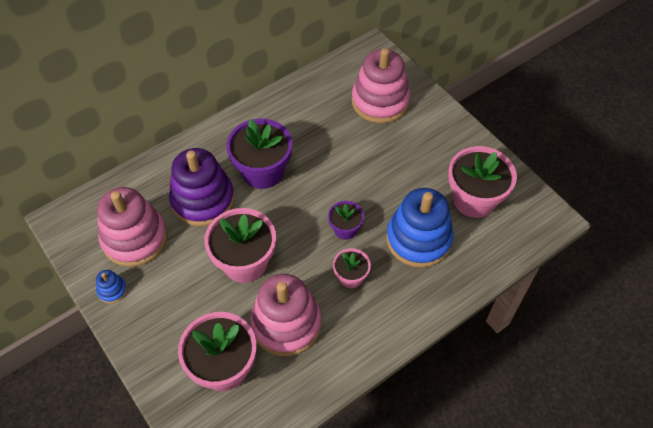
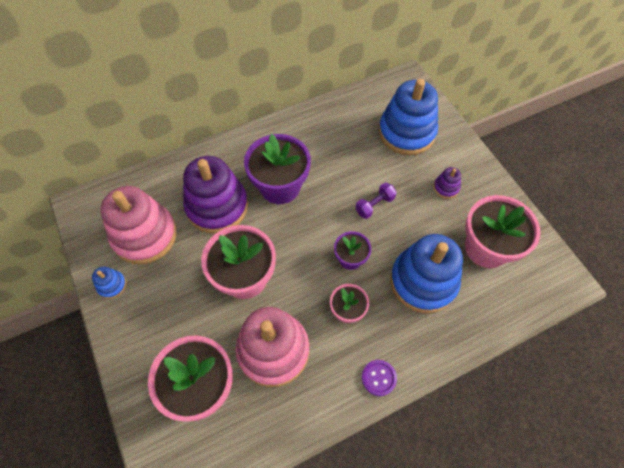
camera: 10 degrees right, 5 degrees up
pink stacking toy [352,48,410,123] -> blue stacking toy [379,79,438,155]
none -> purple dumbbell [355,182,397,219]
none -> purple button [362,360,397,396]
none -> purple stacking toy [433,167,461,199]

